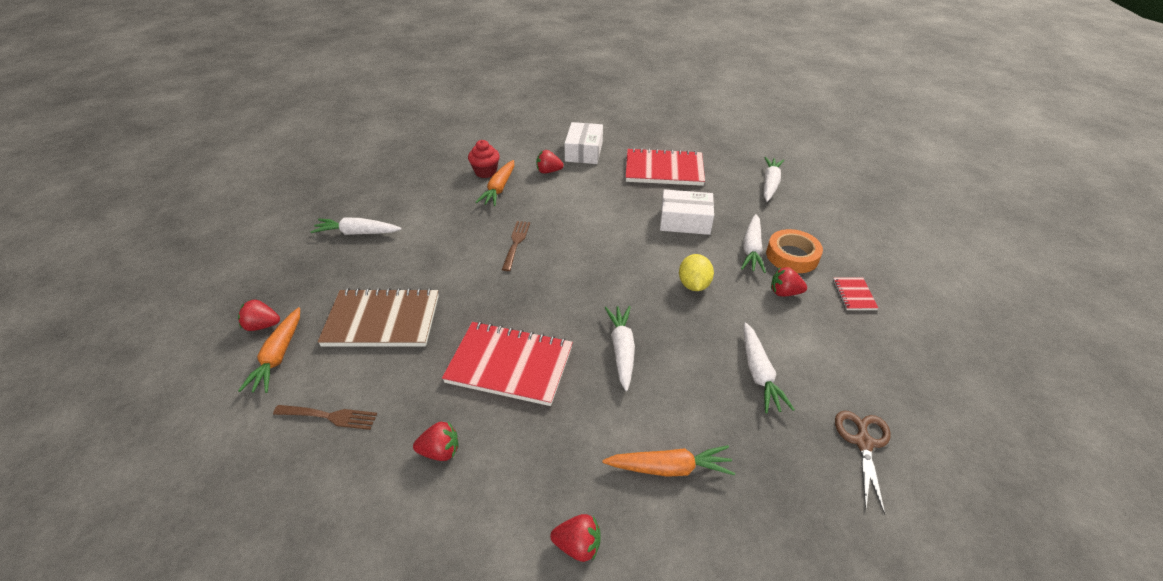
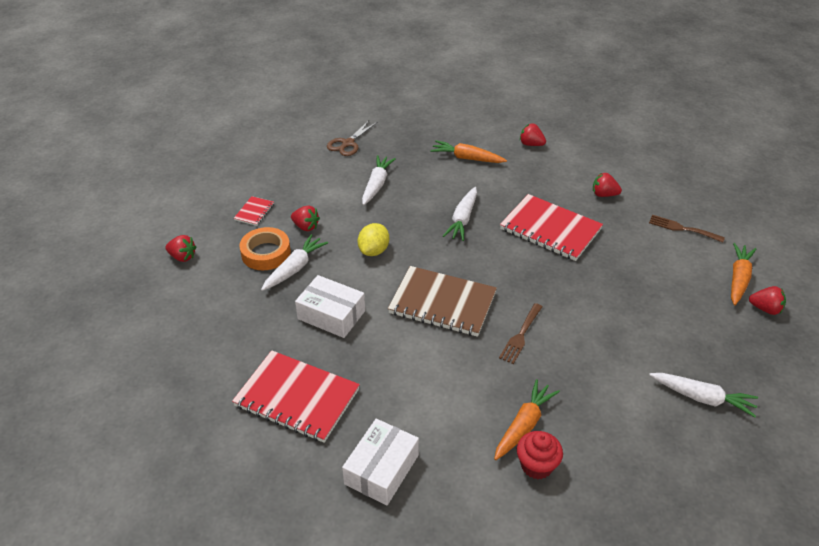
camera: 160 degrees left, 0 degrees up
brown notebook [317,288,439,347] -> brown notebook moved to [388,266,497,337]
red strawberry [536,150,564,173] -> red strawberry moved to [165,235,196,262]
white carrot [764,157,784,202] -> none

